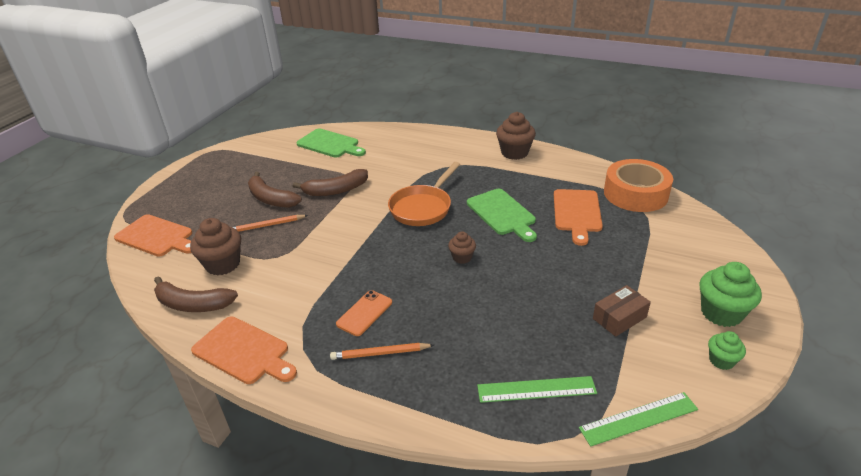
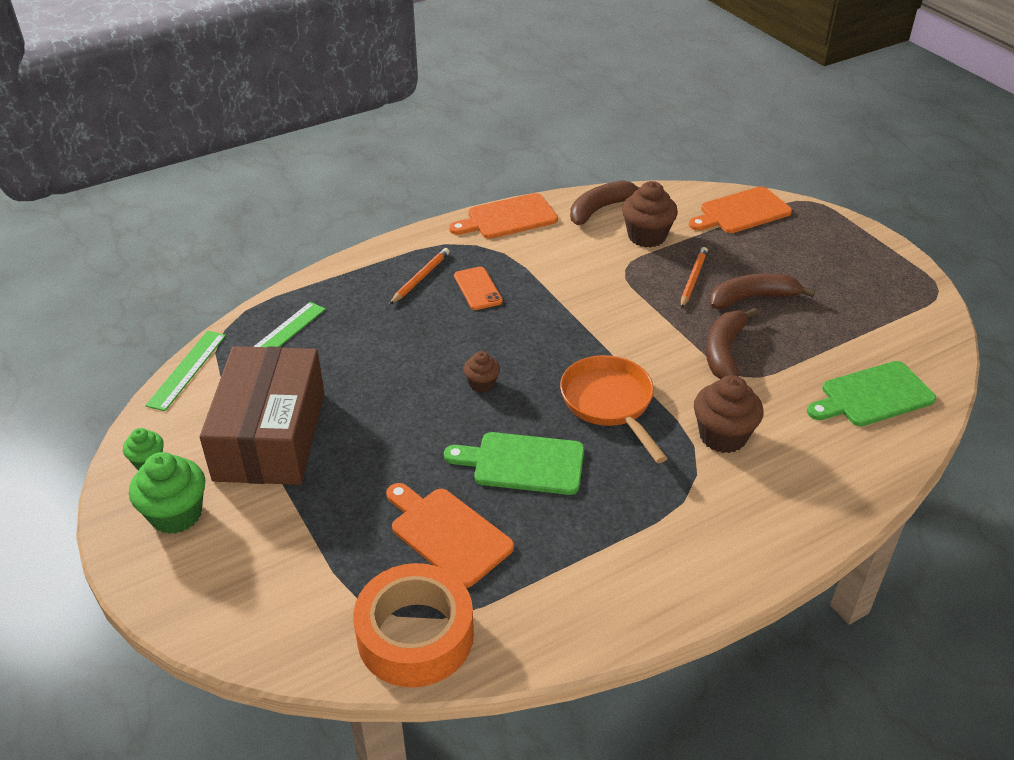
camera: 125 degrees right, 5 degrees up
brown cupcake [496,112,536,160] -> brown cupcake moved to [694,375,763,453]
brown box [593,285,651,337] -> brown box [200,346,325,485], size x2.35

